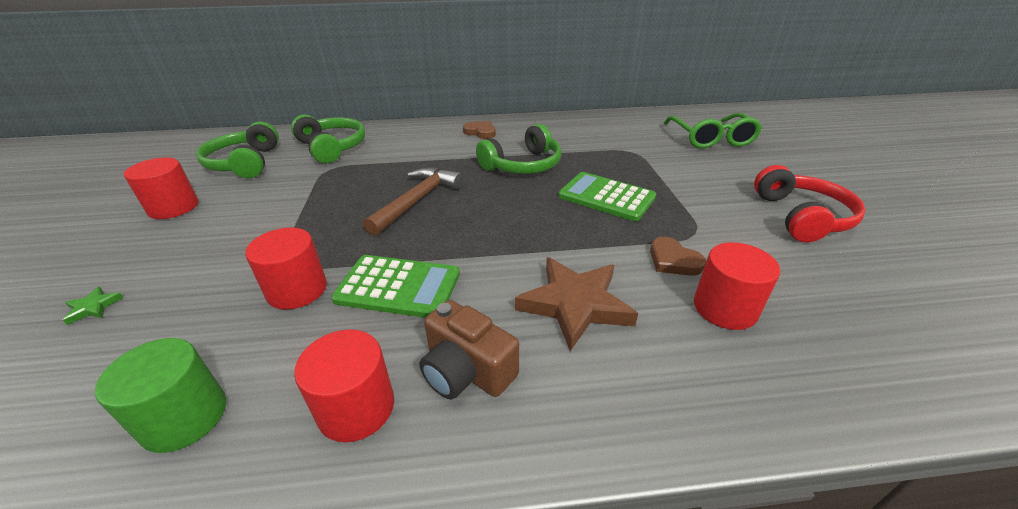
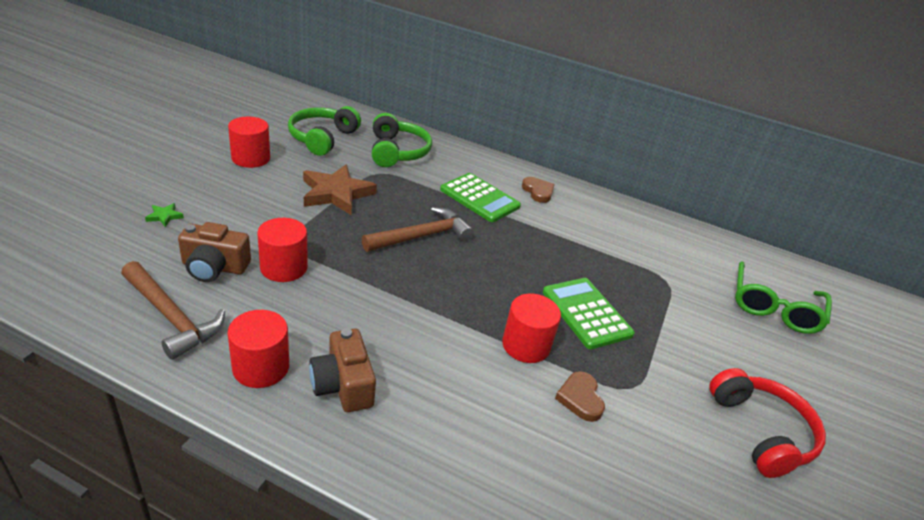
camera: 25 degrees right, 0 degrees up
green cylinder [95,338,226,453] -> brown hammer [121,261,225,360]
green calculator [331,255,460,318] -> green calculator moved to [440,173,521,222]
green headphones [476,124,561,174] -> none
brown star [515,257,638,351] -> brown star moved to [303,165,377,215]
red cylinder [694,242,780,330] -> red cylinder moved to [502,294,561,363]
red headphones [754,165,866,242] -> red headphones turned 45 degrees counterclockwise [709,368,826,478]
none -> brown camera [178,222,251,282]

